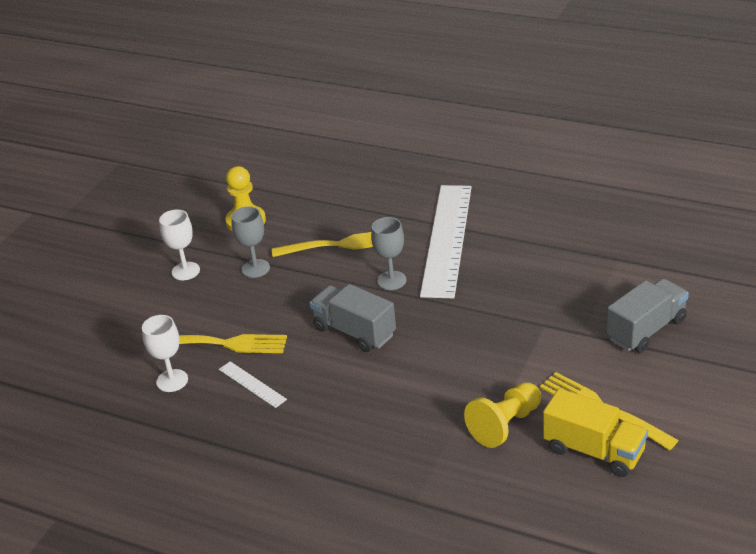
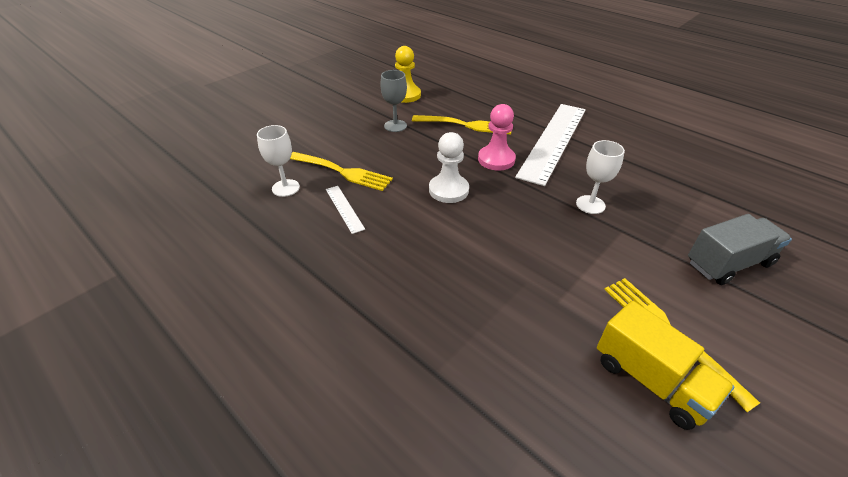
camera: 15 degrees right, 5 degrees up
white goblet [159,210,200,280] -> white goblet moved to [576,140,625,214]
grey truck [310,284,396,352] -> white pawn [429,132,469,203]
grey goblet [371,217,406,290] -> pink pawn [478,104,516,171]
yellow pawn [464,382,541,448] -> none

